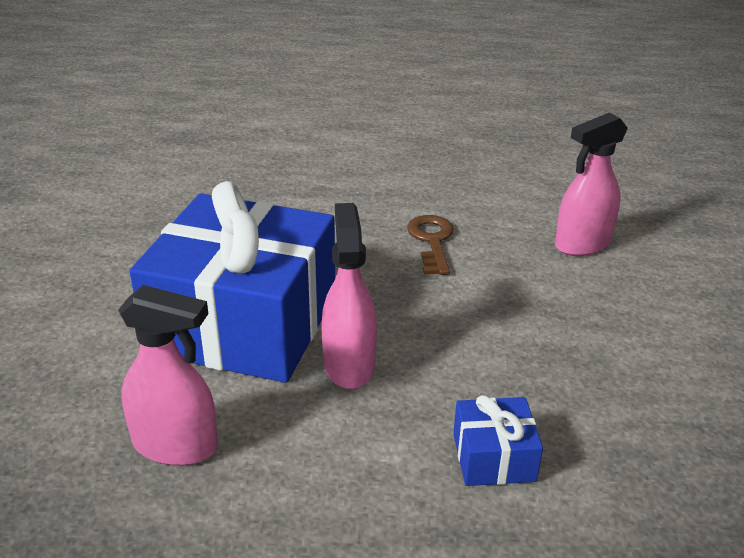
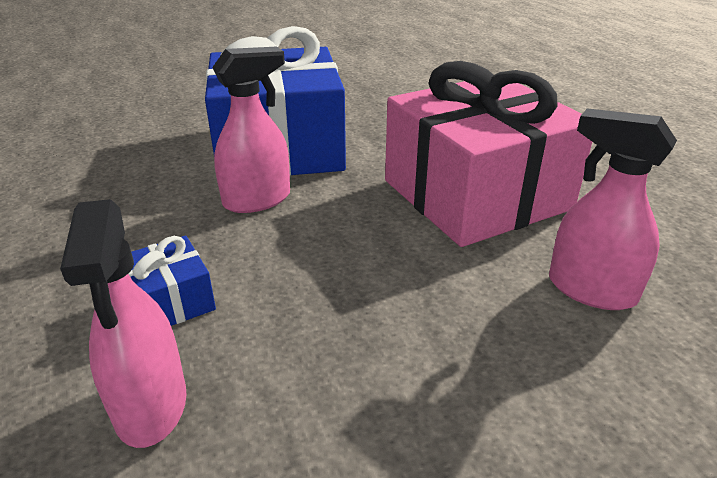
camera: 65 degrees right, 0 degrees up
pink spray bottle [118,285,218,466] -> pink spray bottle moved to [60,199,186,448]
brown key [407,215,454,275] -> pink gift [385,61,592,247]

